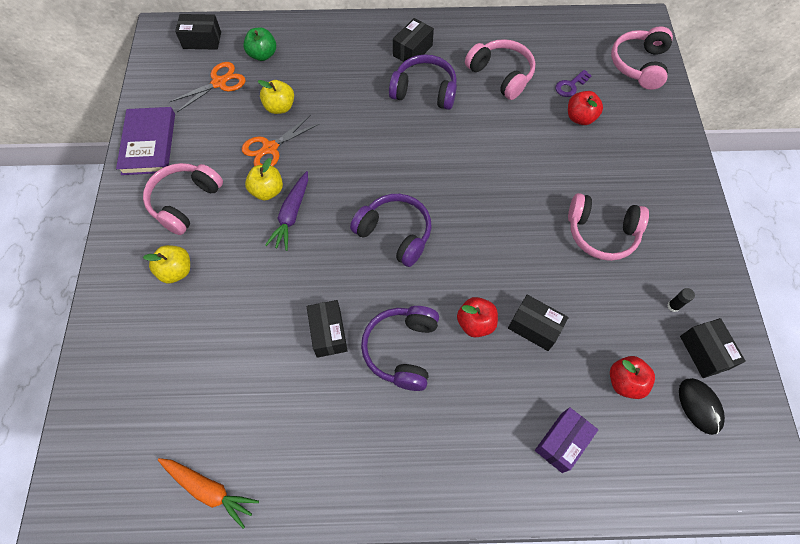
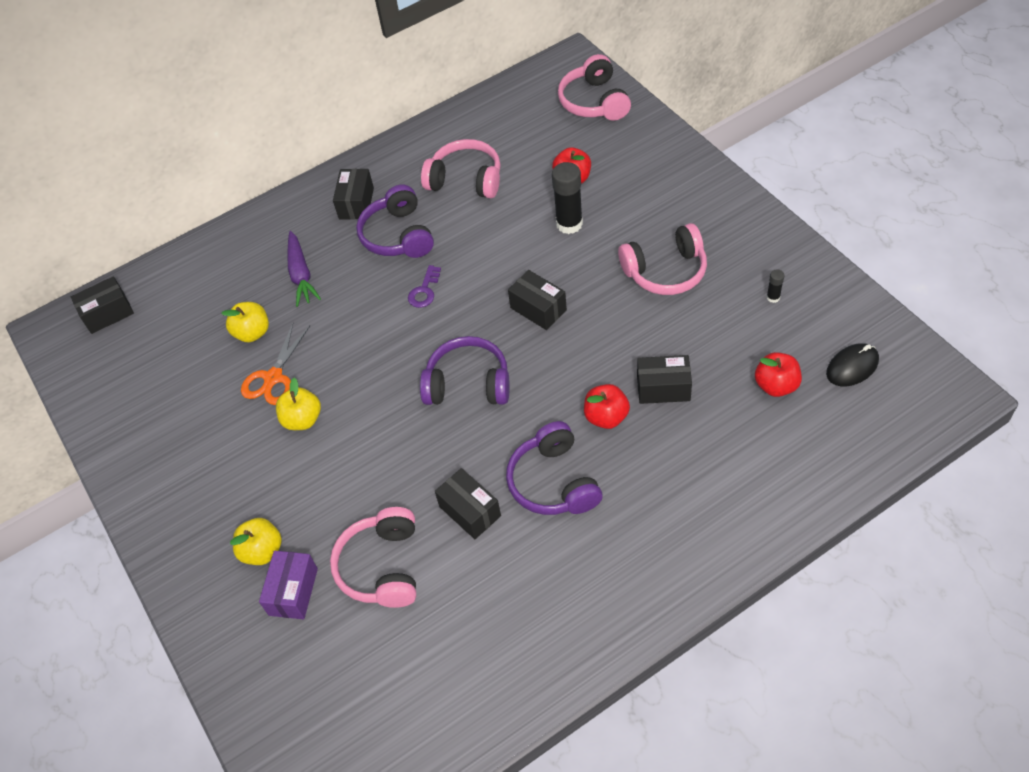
camera: 25 degrees left, 10 degrees down
purple book [116,107,175,175] -> none
pink headphones [143,163,223,235] -> pink headphones moved to [330,507,416,608]
orange carrot [158,458,259,529] -> none
orange scissors [169,62,246,112] -> none
green apple [243,27,276,61] -> none
purple carrot [265,171,308,251] -> purple carrot moved to [287,231,321,307]
purple headphones [389,54,457,110] -> purple headphones turned 90 degrees counterclockwise [356,185,434,258]
purple box [535,407,598,473] -> purple box moved to [259,551,318,620]
purple key [555,70,592,97] -> purple key moved to [408,265,441,308]
black mouse [679,378,725,435] -> black mouse turned 75 degrees counterclockwise [826,343,879,386]
black box [680,318,746,378] -> black box moved to [508,270,567,330]
none -> black glue stick [552,162,583,234]

